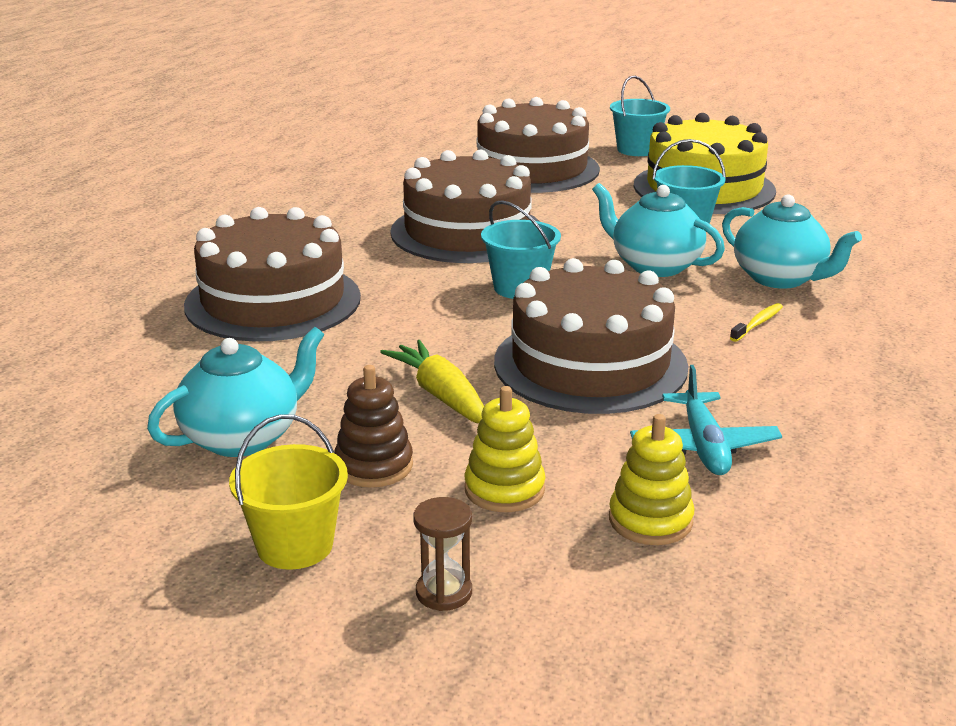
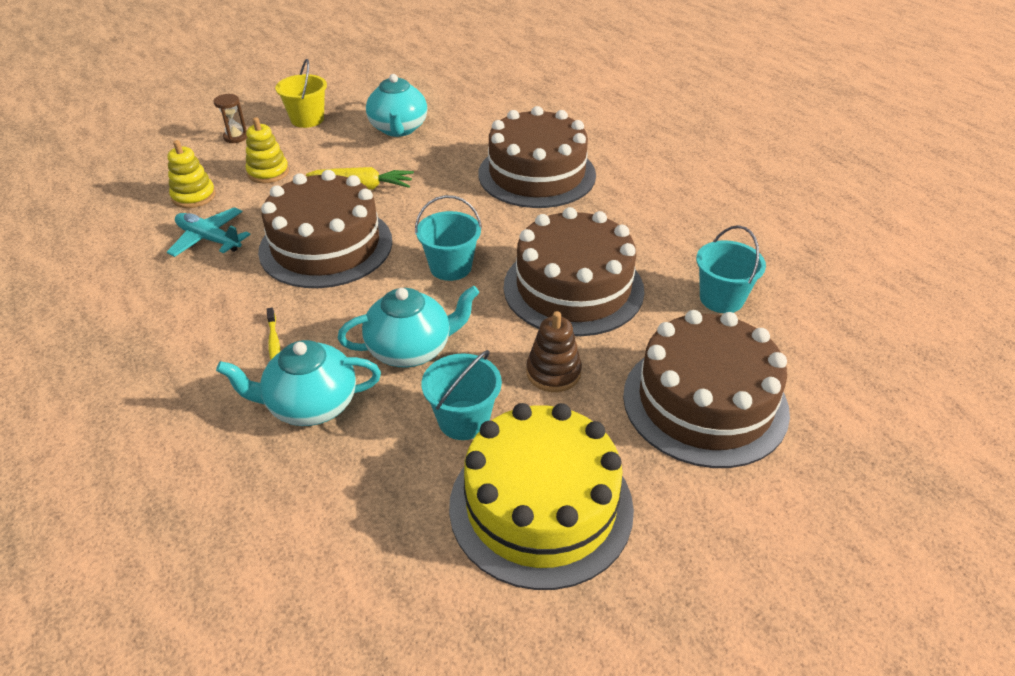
camera: 125 degrees right, 15 degrees up
brown stacking toy [334,365,413,488] -> brown stacking toy moved to [526,311,582,392]
turquoise bucket [610,76,670,156] -> turquoise bucket moved to [696,225,766,313]

